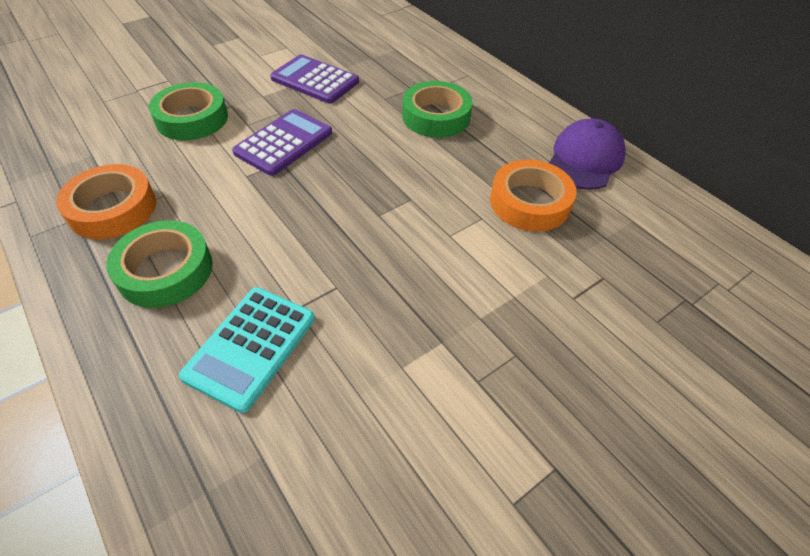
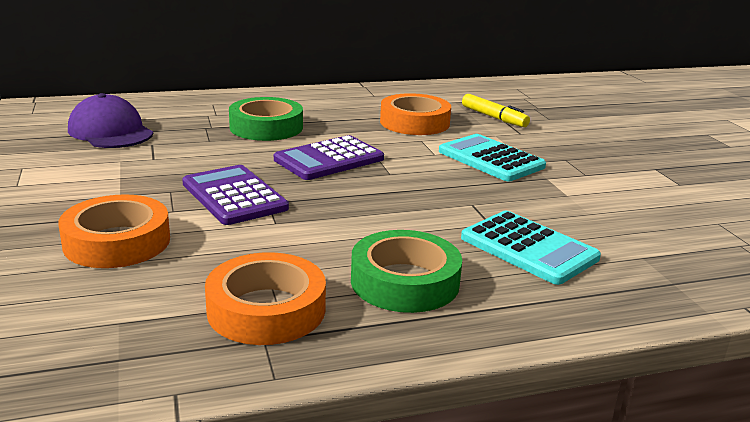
camera: 70 degrees left, 25 degrees down
green tape [149,82,228,140] -> orange tape [58,194,170,268]
purple calculator [270,54,359,104] -> purple calculator moved to [274,135,384,180]
purple cap [549,118,626,190] -> purple cap moved to [68,93,153,148]
none -> turquoise calculator [439,134,546,181]
none -> yellow marker [462,94,530,127]

